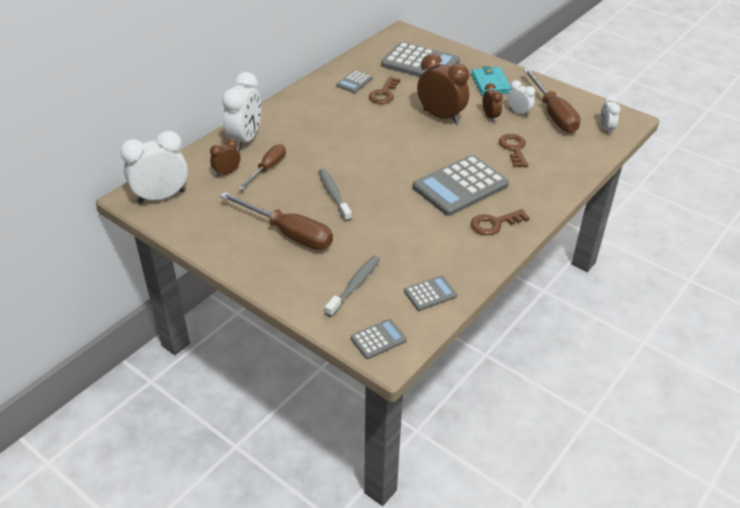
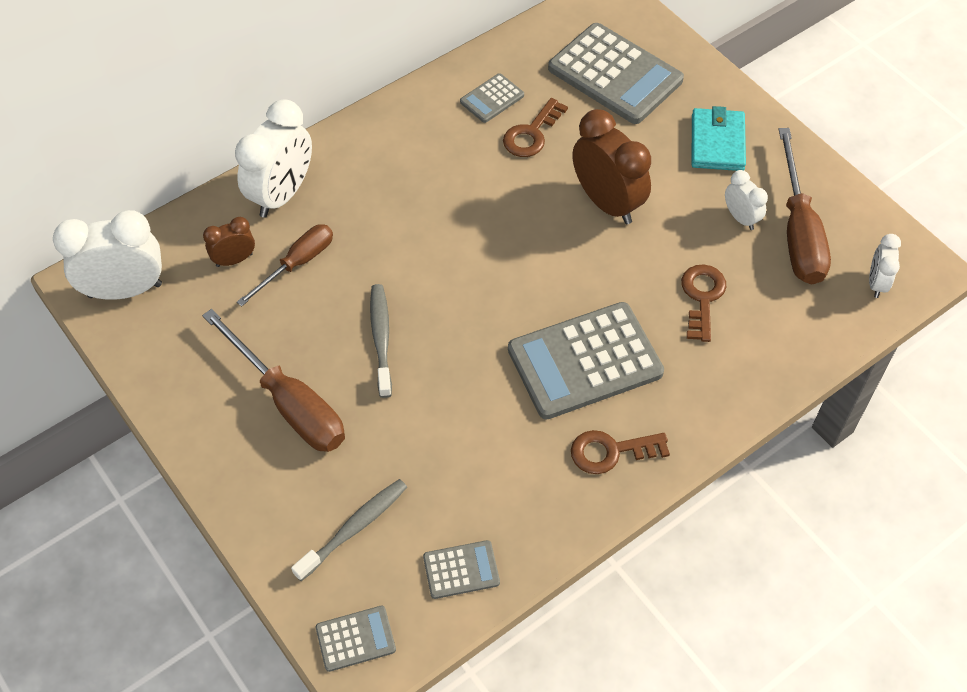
camera: 15 degrees right, 15 degrees up
brown clock [483,83,503,122] -> none

